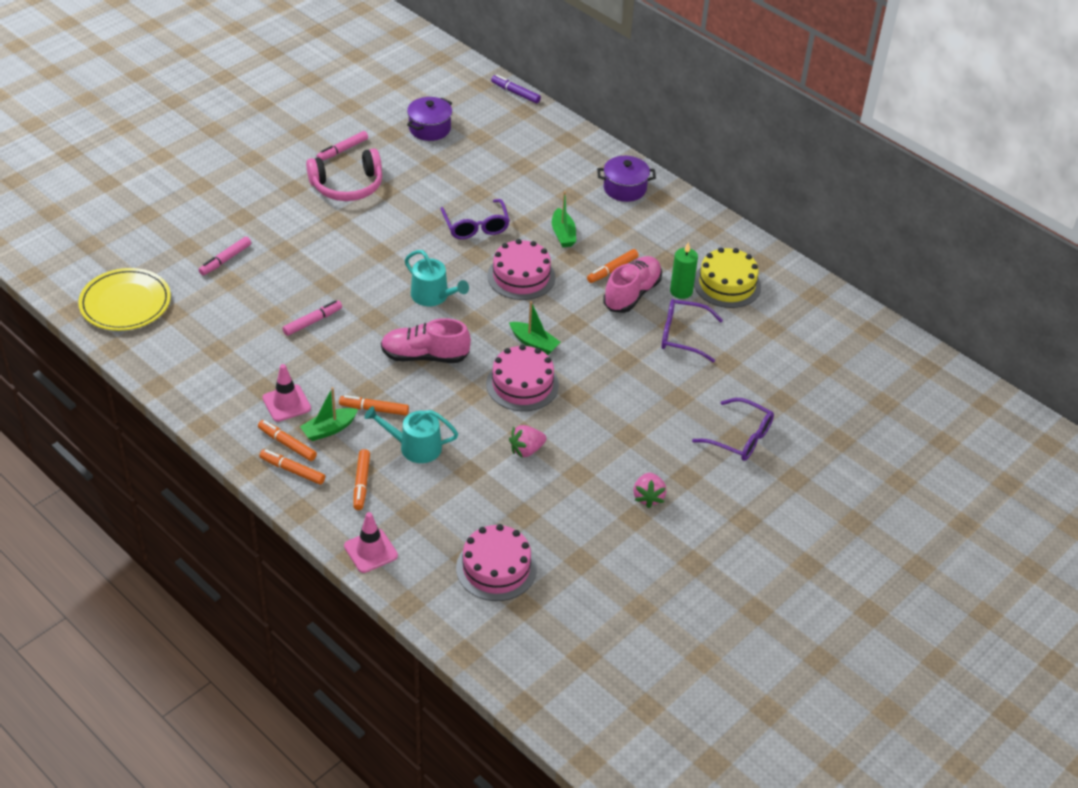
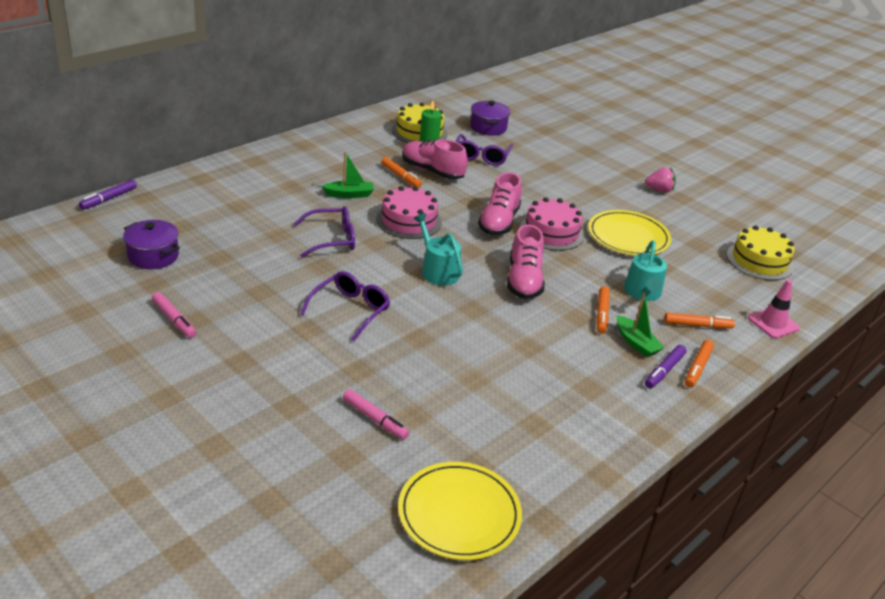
camera: 90 degrees left, 10 degrees down
orange marker [258,420,317,461] -> purple marker [645,345,687,388]
pink traffic cone [262,364,311,422] -> none
pink marker [282,300,342,336] -> none
pink headphones [306,148,382,201] -> none
turquoise watering can [405,250,469,306] -> turquoise watering can turned 75 degrees counterclockwise [413,213,463,285]
pink cake [456,524,537,601] -> yellow cake [727,226,795,280]
green boat [509,301,561,355] -> pink shoe [478,172,522,235]
pink strawberry [509,425,547,457] -> yellow plate [588,210,671,256]
purple pot [597,156,656,202] -> purple pot moved to [470,100,510,136]
purple glasses [692,398,774,461] -> purple glasses moved to [300,271,390,341]

